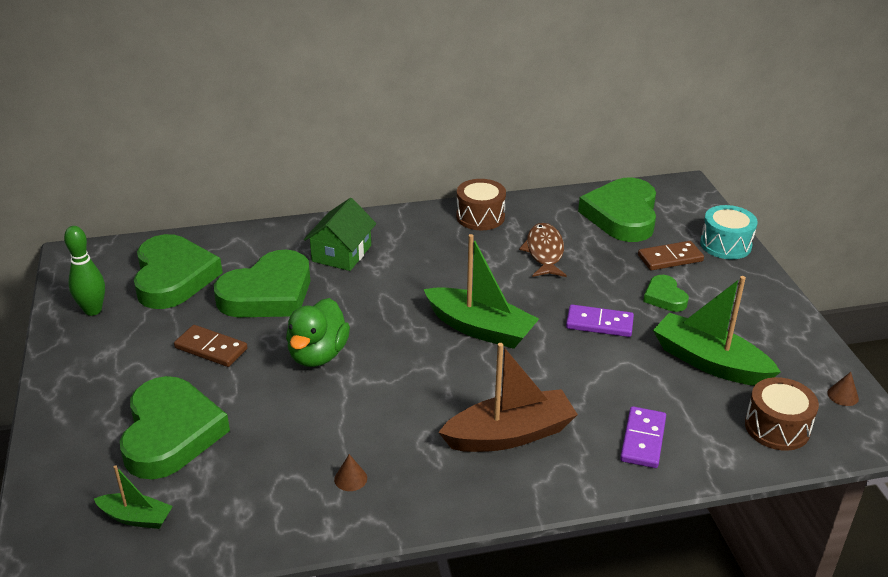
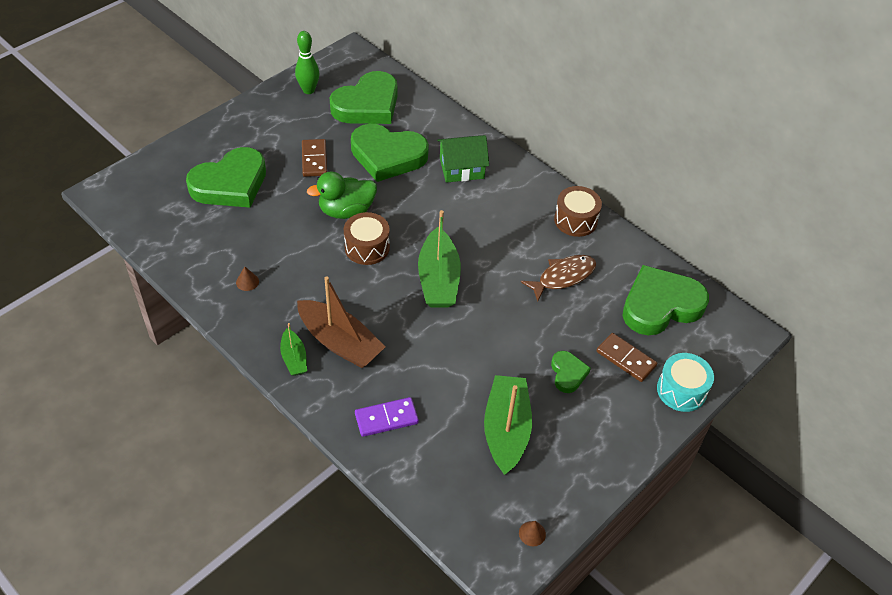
camera: 55 degrees right, 15 degrees up
green boat [94,465,173,529] -> green boat moved to [280,323,307,376]
purple domino [566,305,634,337] -> none
green heart [643,275,689,312] -> green heart turned 135 degrees clockwise [551,351,591,393]
brown drum [745,377,819,451] -> brown drum moved to [344,212,390,265]

